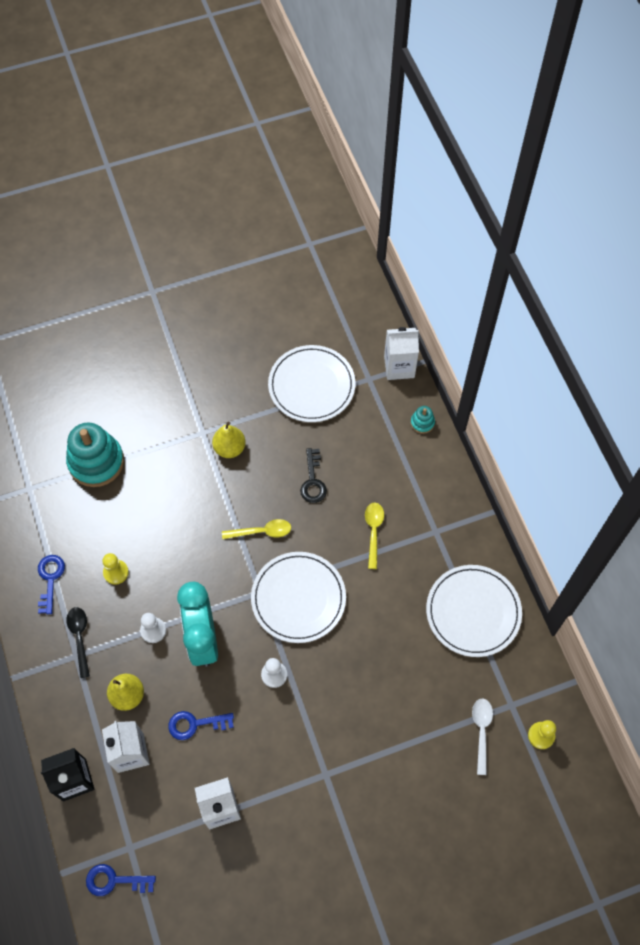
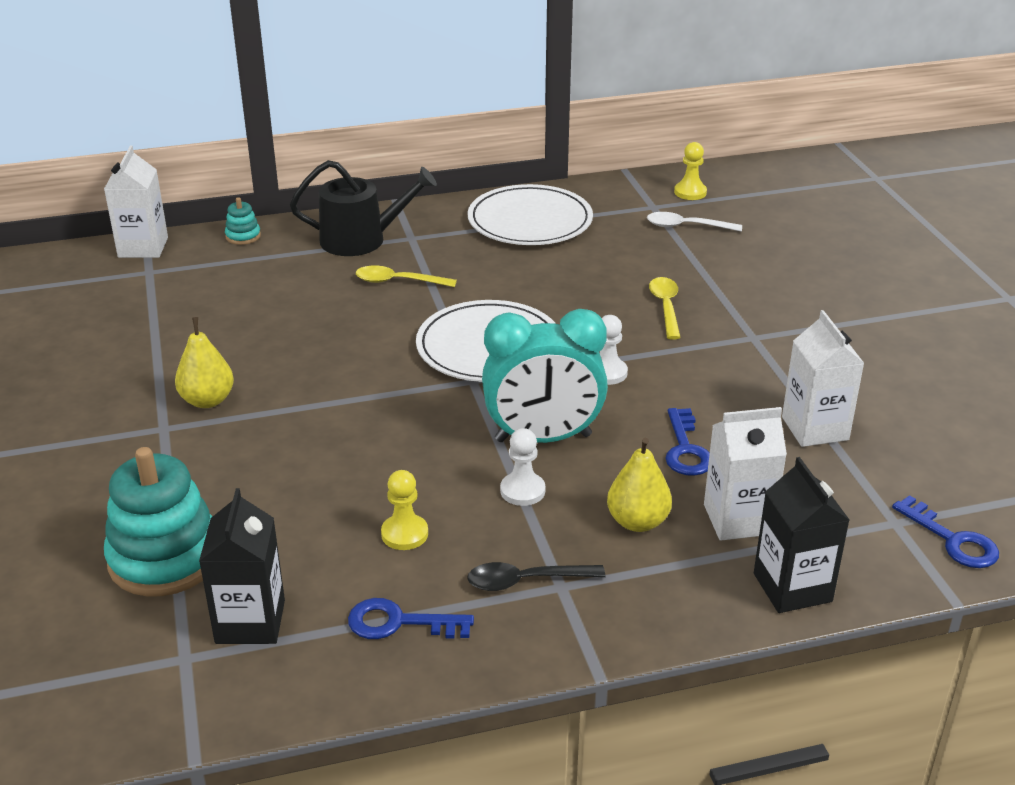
camera: 85 degrees left, 30 degrees down
blue key [86,864,156,896] -> blue key turned 45 degrees counterclockwise [892,495,999,568]
yellow spoon [222,519,291,539] -> yellow spoon moved to [649,277,681,340]
white plate [268,345,355,422] -> none
black key [300,448,327,503] -> none
none -> black carton [199,488,285,644]
none -> black watering can [290,160,437,256]

